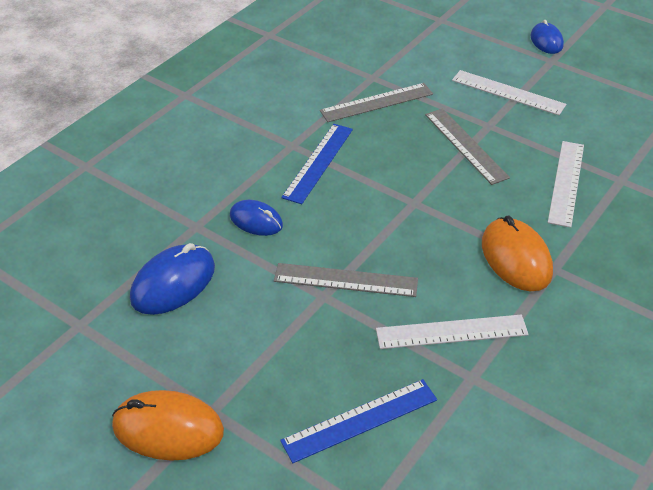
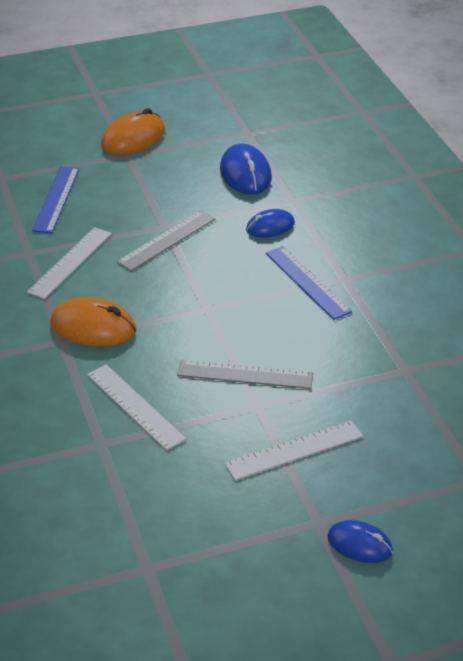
camera: 125 degrees right, 5 degrees down
grey ruler [320,83,433,122] -> none

